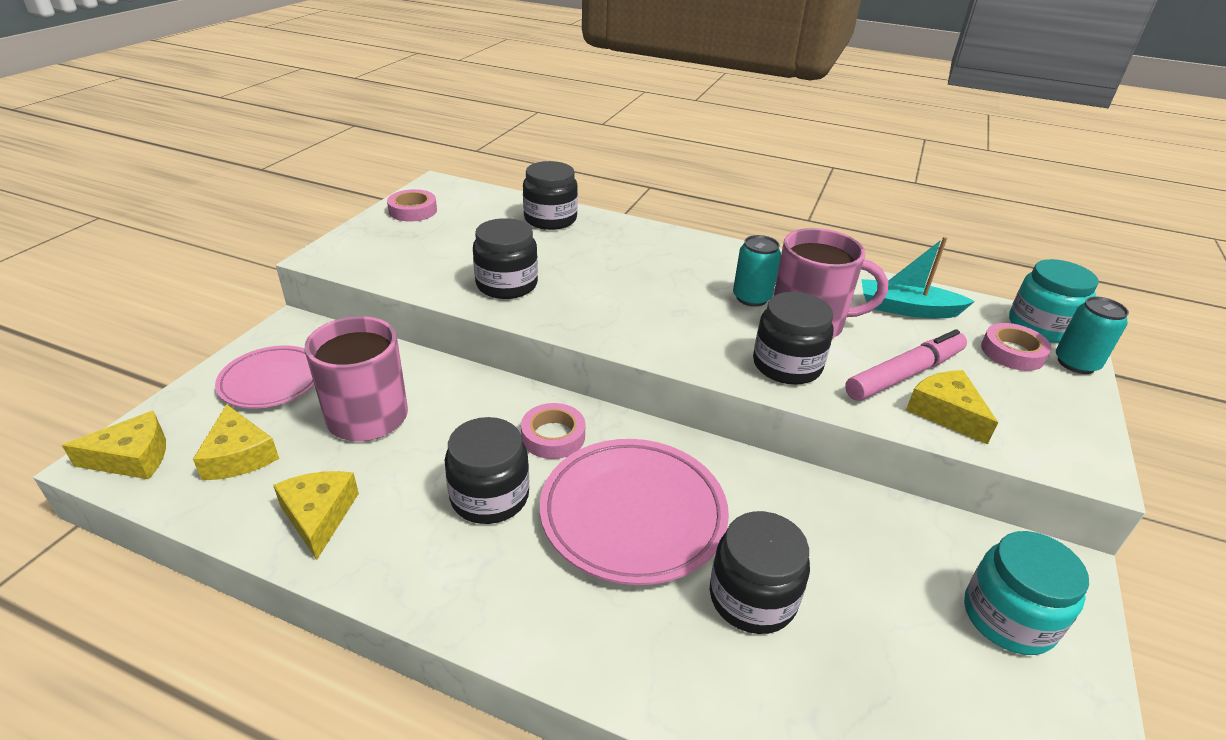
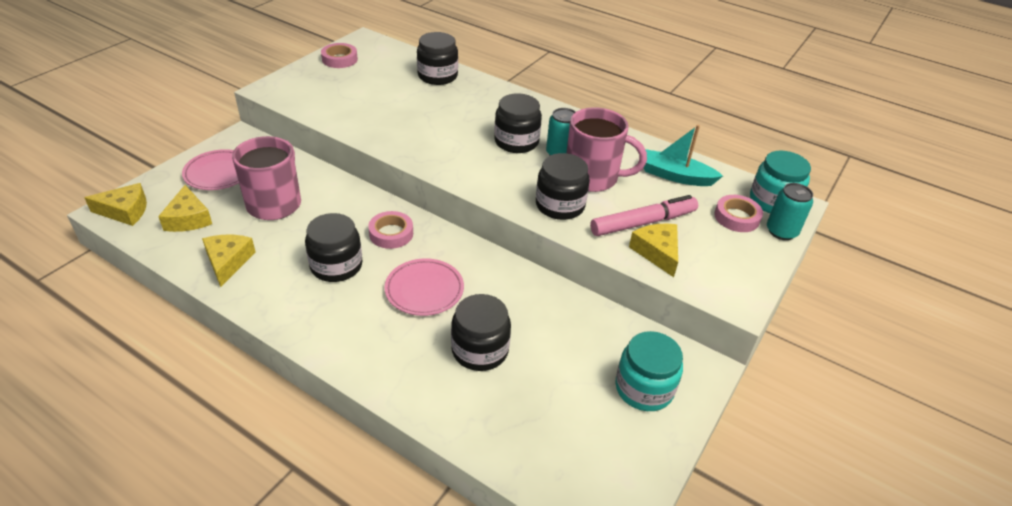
camera: 10 degrees right, 5 degrees up
black jar [473,218,538,299] -> black jar moved to [494,93,542,153]
pink plate [540,439,729,585] -> pink plate [384,258,464,316], size x0.63

